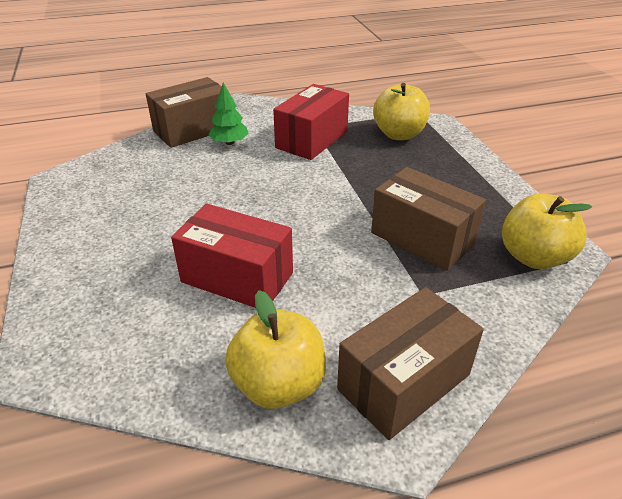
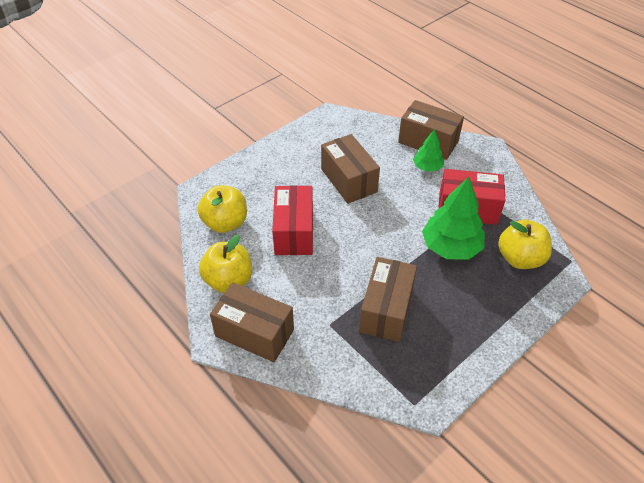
camera: 65 degrees right, 10 degrees up
yellow apple [502,193,592,269] -> yellow apple moved to [198,185,247,233]
none -> brown box [321,134,380,204]
none -> green tree [422,177,485,260]

